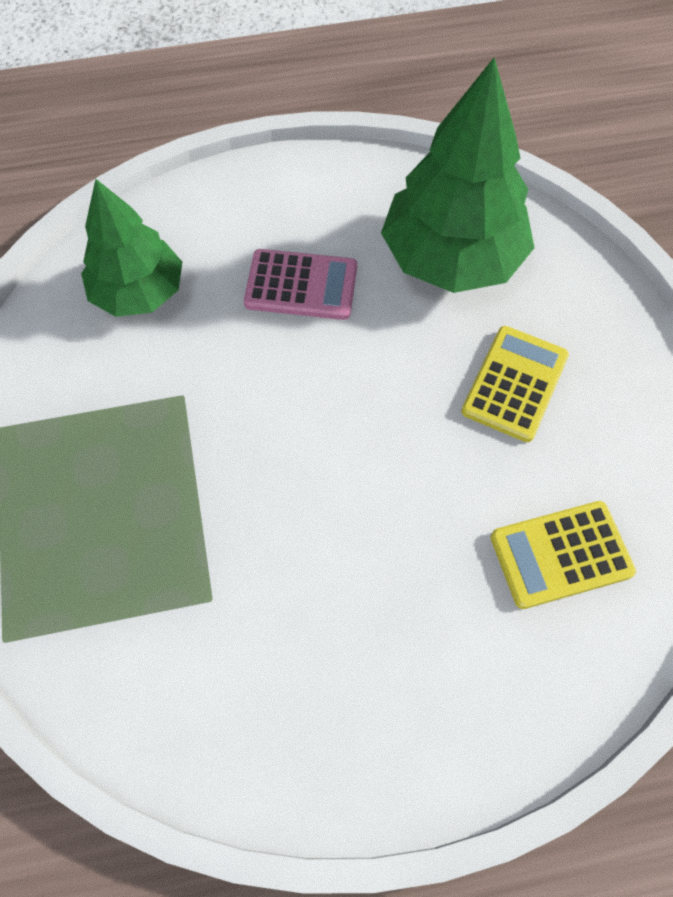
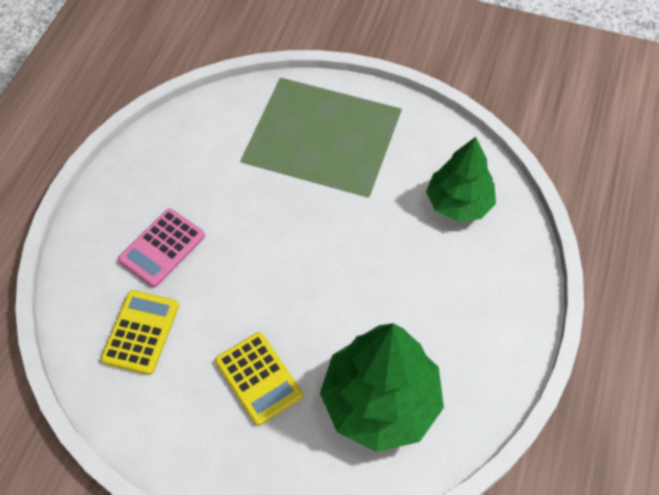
camera: 120 degrees right, 5 degrees down
pink calculator [244,249,357,320] -> pink calculator moved to [118,209,205,287]

